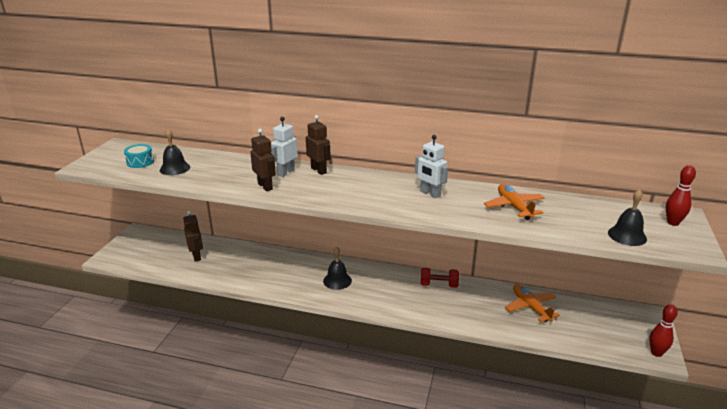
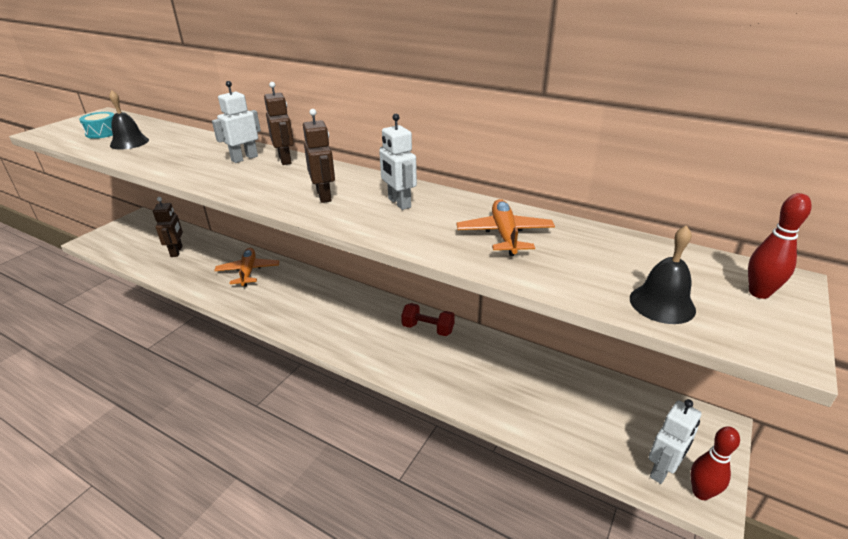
camera: 15 degrees right, 5 degrees up
brown robot [250,129,276,191] -> brown robot moved to [303,109,335,203]
black bell [323,246,352,290] -> none
orange plane [505,284,560,322] -> orange plane moved to [214,248,279,287]
none -> white robot [649,399,701,484]

